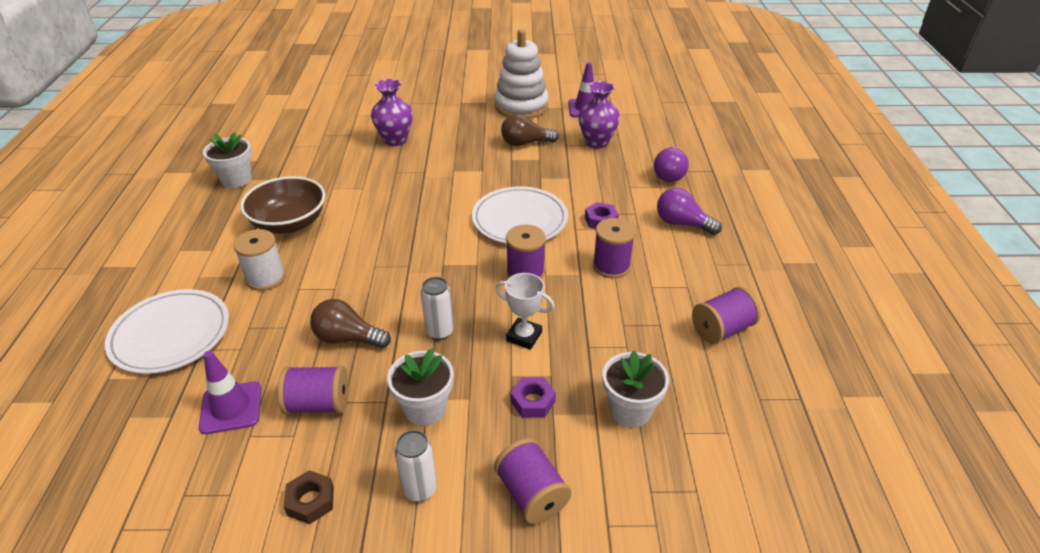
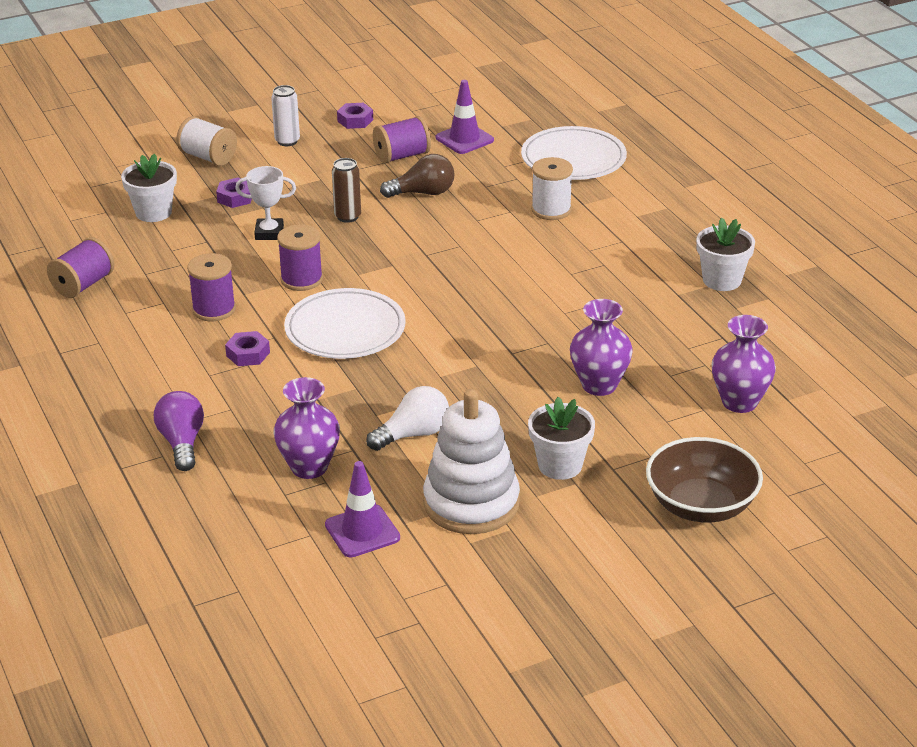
camera: 155 degrees right, 5 degrees down
brown bowl [240,176,325,234] -> brown bowl moved to [646,437,763,523]
brown nut [284,470,334,524] -> purple nut [337,103,373,129]
white flower pot [387,348,454,426] -> white flower pot moved to [528,397,595,480]
white can [421,277,454,340] -> brown can [332,158,361,223]
purple spool [494,438,572,524] -> white spool [176,116,237,166]
brown light bulb [501,114,559,146] -> white light bulb [366,386,449,451]
purple light bulb [657,188,722,235] -> none
none -> purple vase [712,315,776,413]

